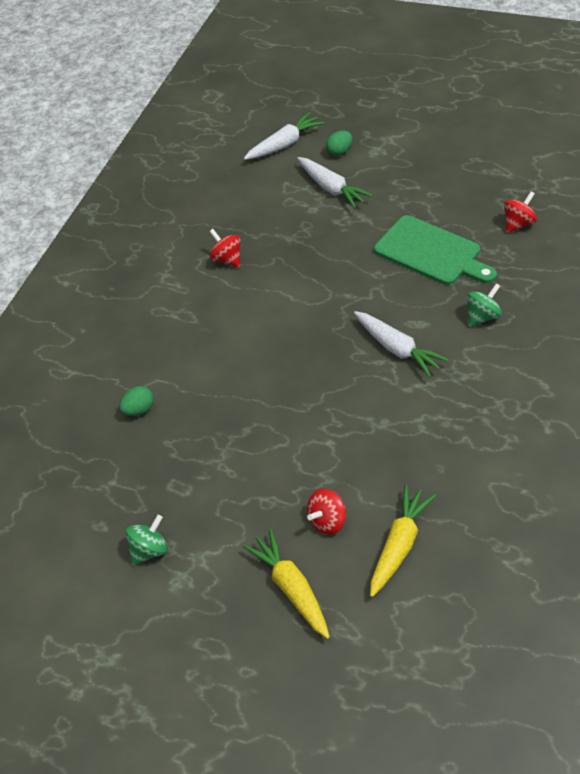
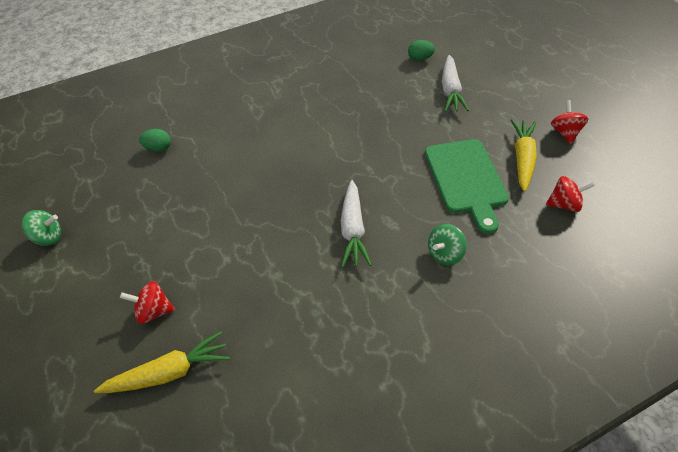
camera: 40 degrees right, 0 degrees up
red spinning top [209,229,240,267] -> red spinning top moved to [551,100,588,144]
yellow carrot [243,529,330,639] -> yellow carrot moved to [511,119,537,192]
white carrot [244,112,324,160] -> none
green egg [326,131,352,156] -> green egg moved to [408,40,435,61]
green spinning top [467,283,502,327] -> green spinning top turned 135 degrees clockwise [428,224,467,265]

